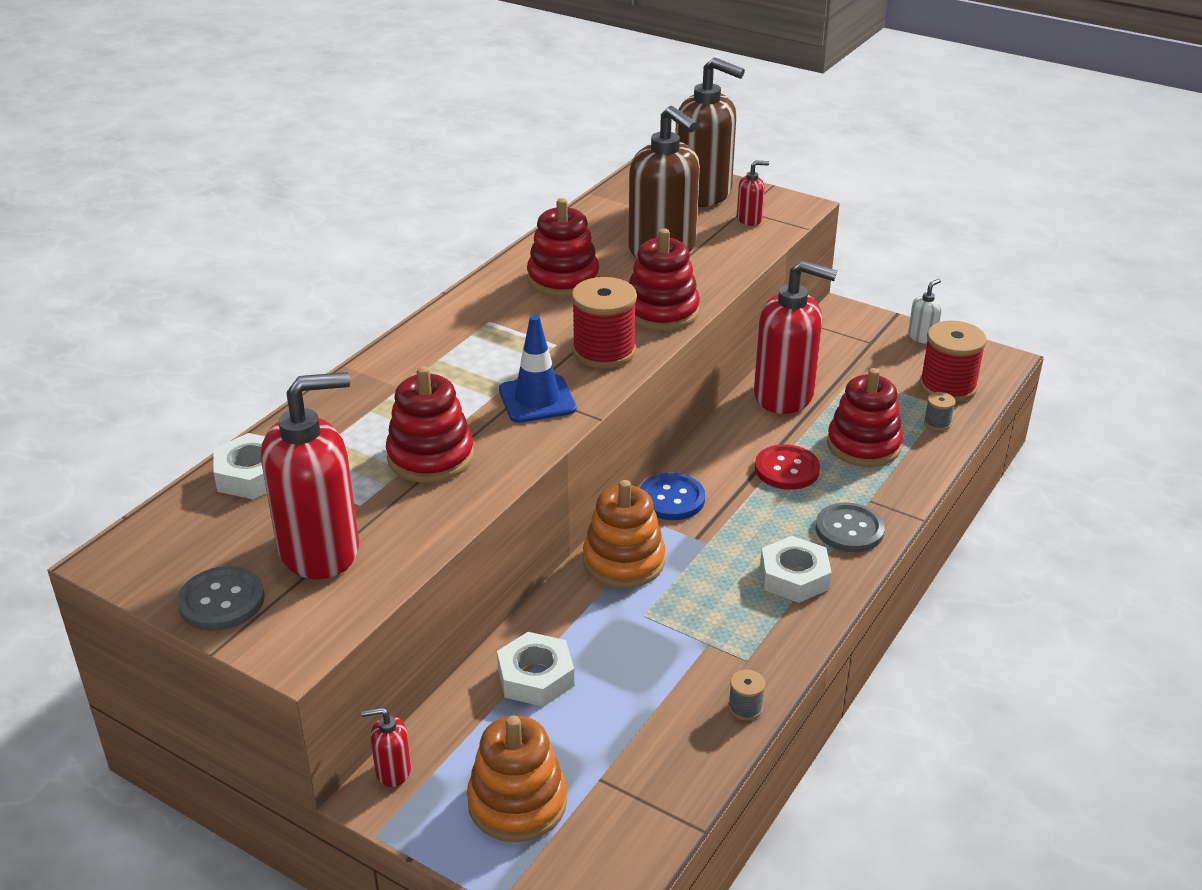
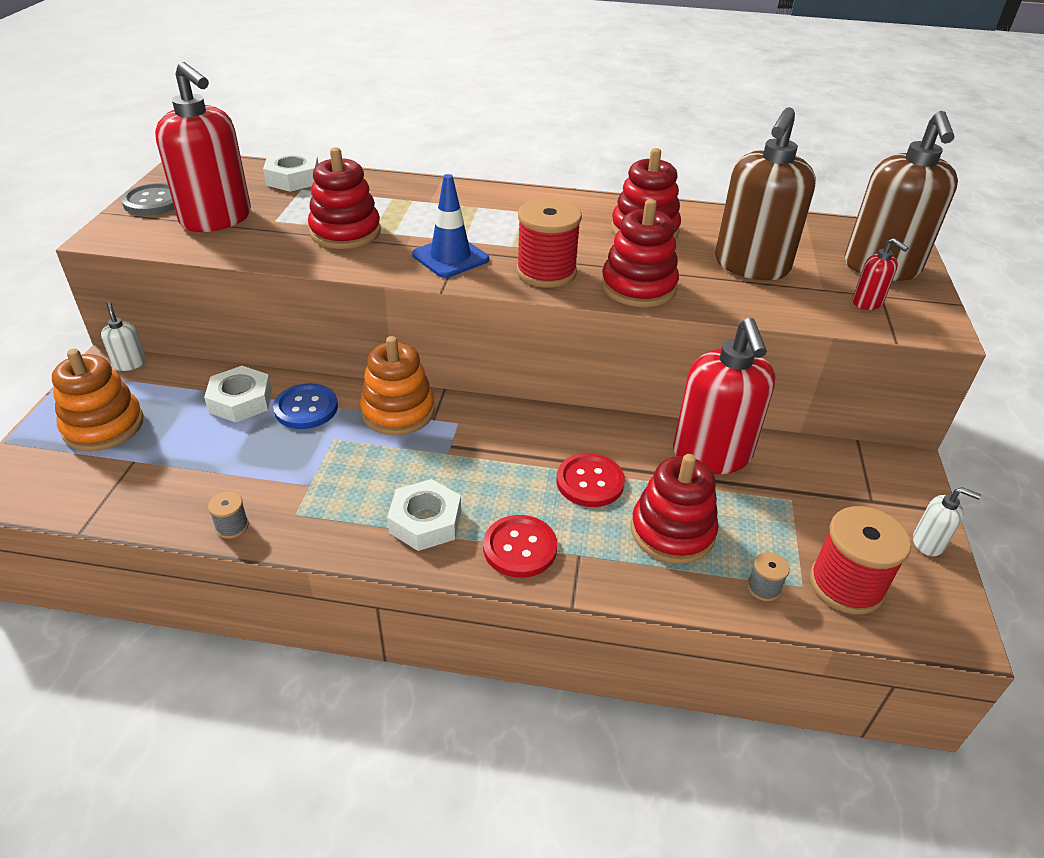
camera: 65 degrees right, 5 degrees up
red soap dispenser [361,707,411,787] -> white soap dispenser [101,302,146,371]
blue button [640,473,705,520] -> blue button moved to [273,383,338,429]
grey button [815,502,885,552] -> red button [483,515,557,578]

